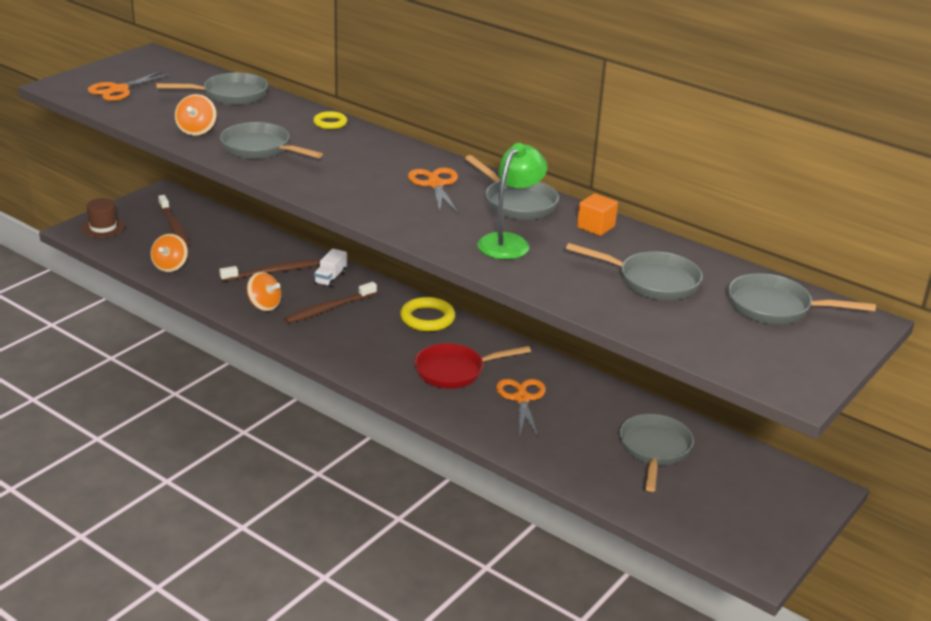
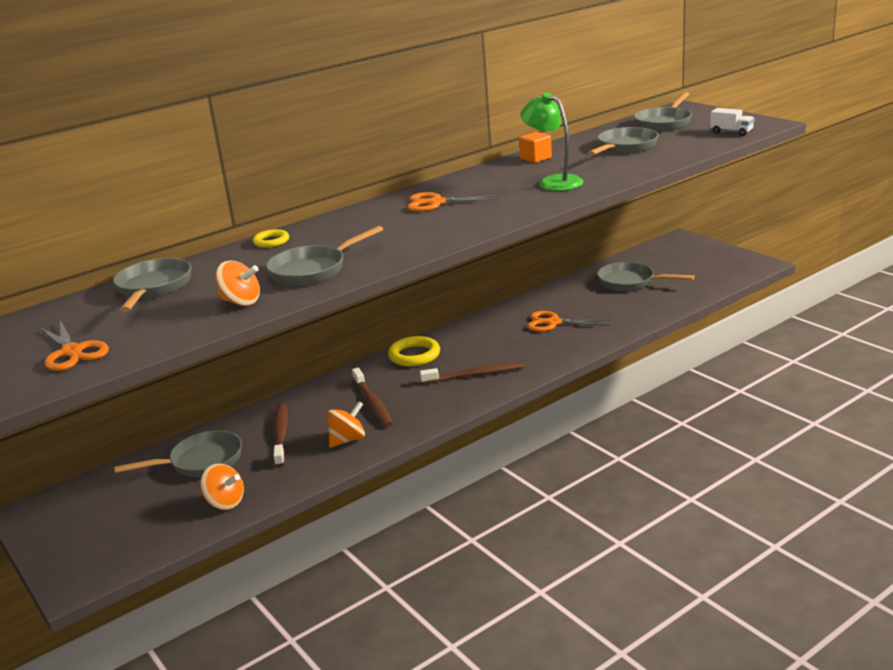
camera: 70 degrees left, 5 degrees down
brown hat [82,198,125,238] -> none
brown toothbrush [158,195,190,246] -> brown toothbrush moved to [420,362,524,384]
white truck [314,249,347,288] -> white truck moved to [710,108,755,136]
red pan [414,344,531,389] -> none
grey pan [465,155,559,220] -> grey pan moved to [114,430,242,477]

